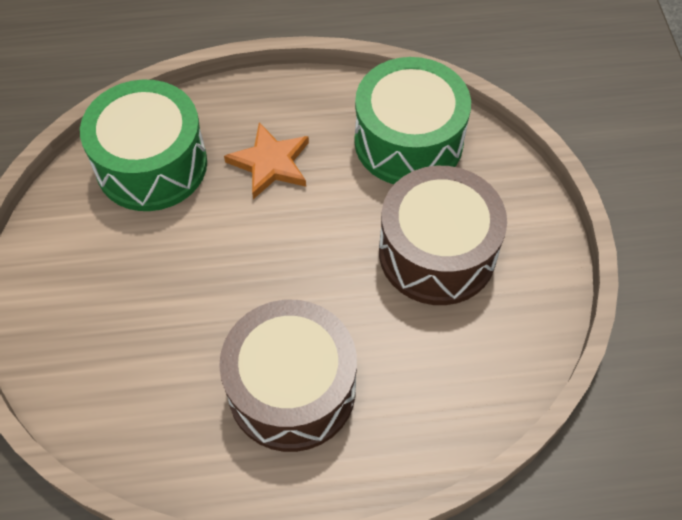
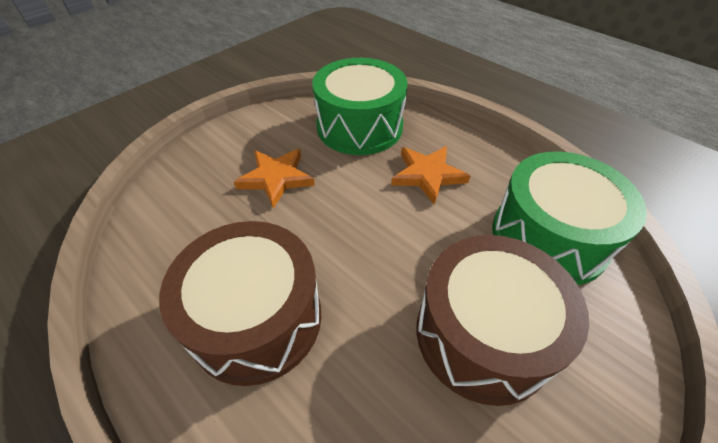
camera: 50 degrees right, 10 degrees down
none -> orange star [234,149,315,209]

